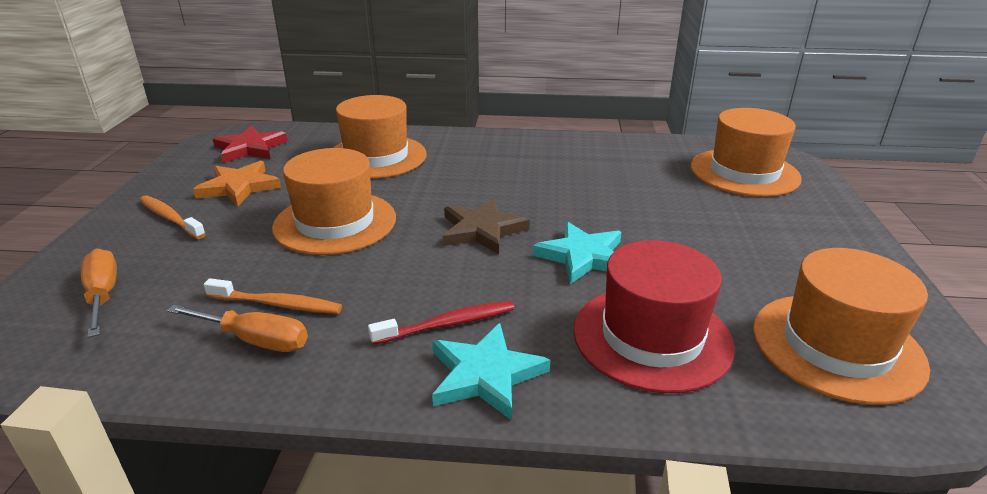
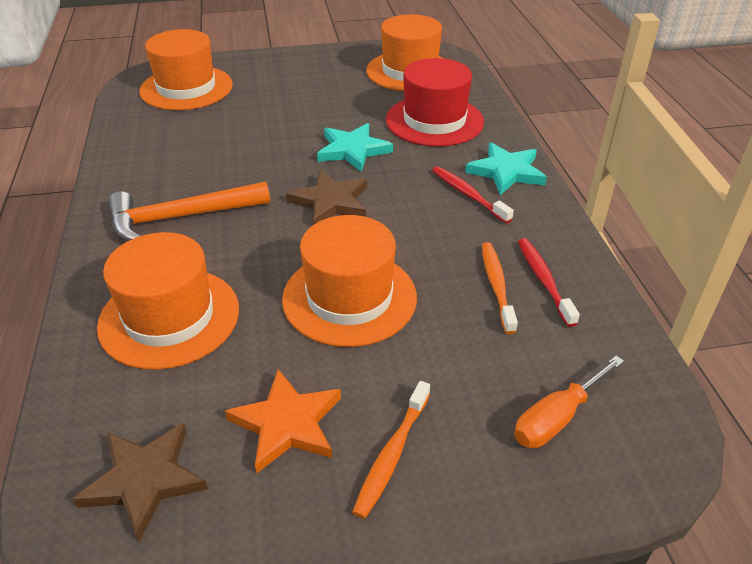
camera: 105 degrees left, 10 degrees up
orange screwdriver [167,305,308,352] -> red toothbrush [518,238,580,327]
red star [213,126,288,163] -> brown star [72,423,208,541]
none -> orange hammer [109,182,270,241]

